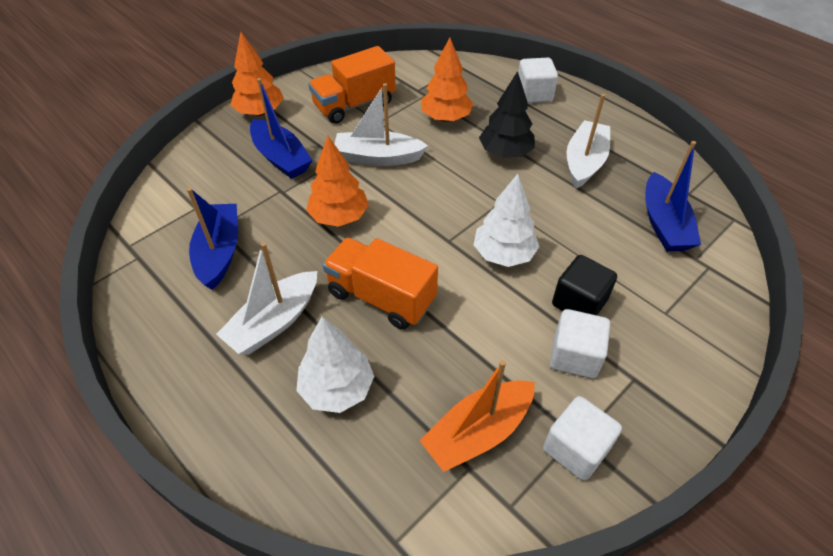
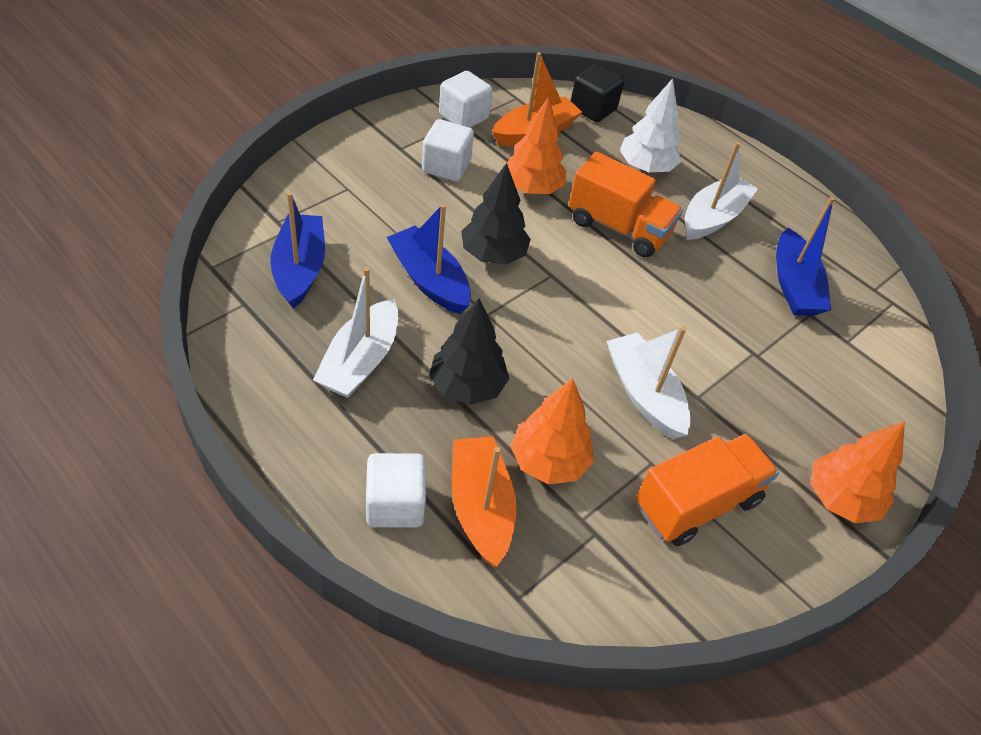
camera: 175 degrees right, 0 degrees up
blue boat [250,78,313,179] -> blue boat moved to [387,204,471,314]
orange tree [306,136,369,227] -> orange tree moved to [507,97,566,194]
white boat [334,83,428,166] -> white boat turned 120 degrees counterclockwise [606,326,691,439]
white tree [474,174,540,267] -> black tree [461,163,531,265]
black cube [552,255,617,315] -> black cube moved to [571,64,624,122]
none -> orange boat [452,436,517,567]

